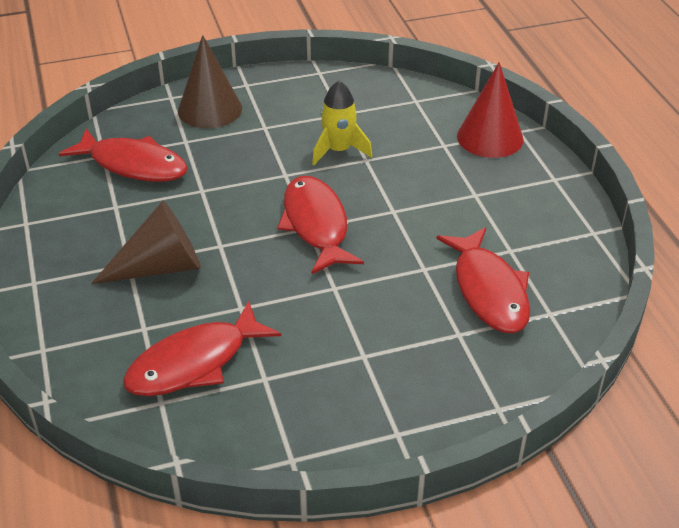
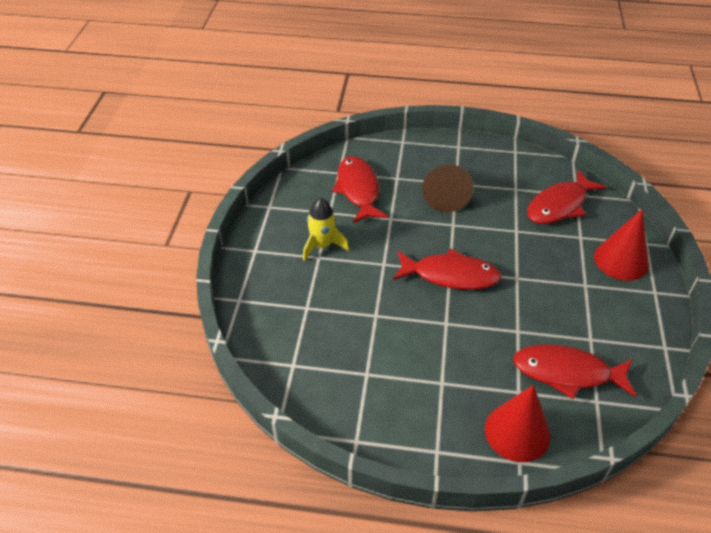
camera: 115 degrees right, 5 degrees up
brown cone [178,35,242,128] -> red cone [594,209,649,281]
yellow rocket [312,81,372,165] -> yellow rocket moved to [303,198,349,261]
red fish [436,227,530,333] -> red fish moved to [513,344,636,399]

